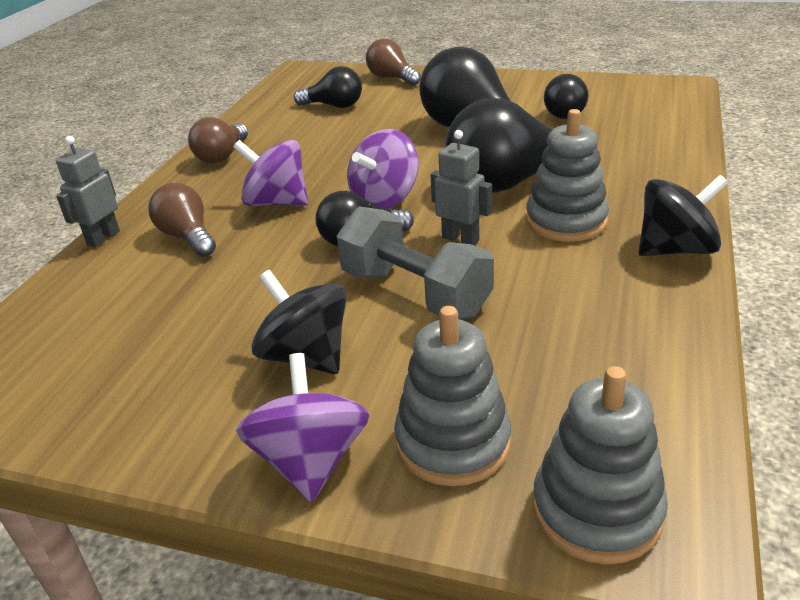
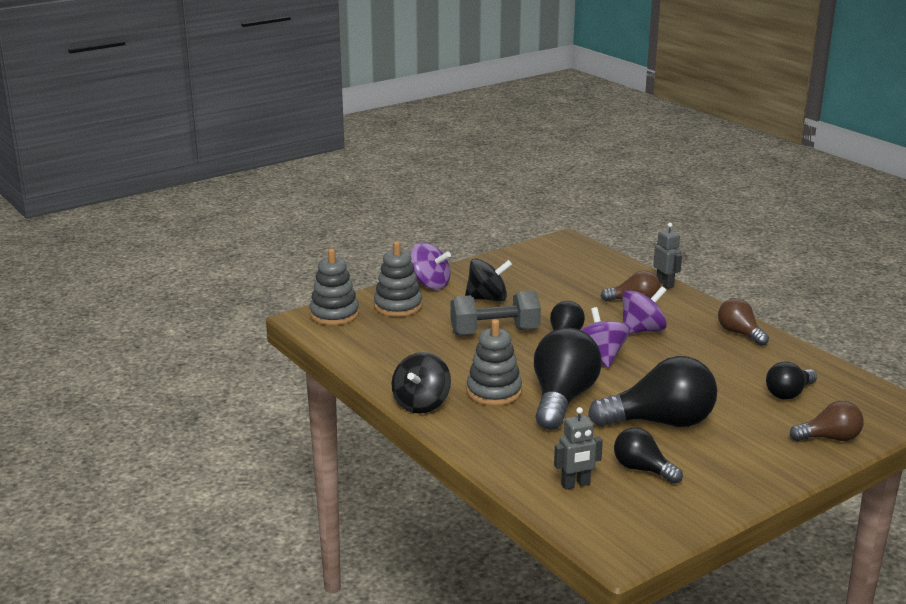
camera: 125 degrees right, 10 degrees down
grey robot [431,130,492,245] -> grey robot moved to [554,407,603,490]

